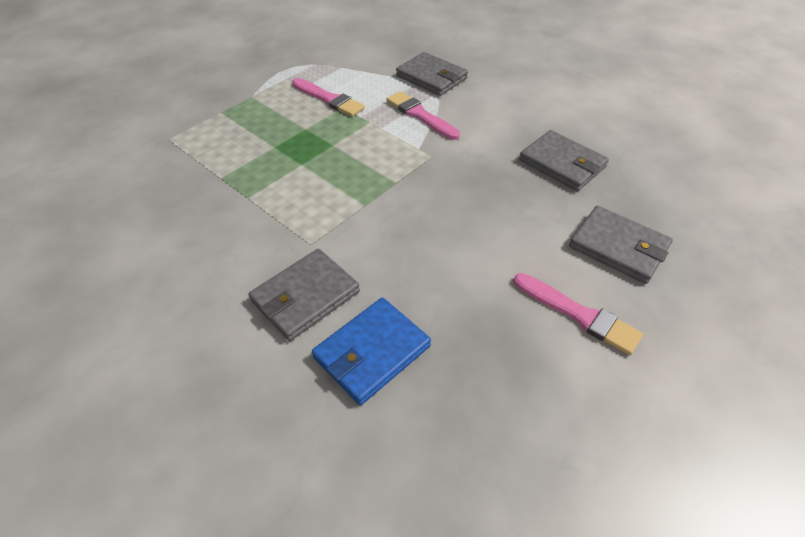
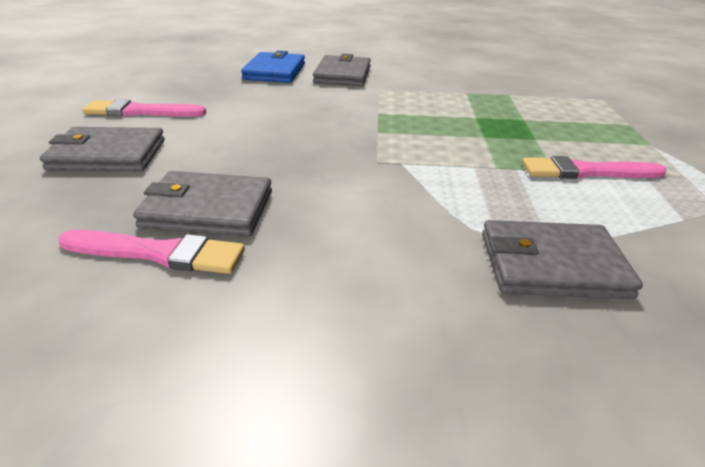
camera: 140 degrees right, 15 degrees down
pink brush [387,91,460,140] -> pink brush moved to [58,230,245,274]

